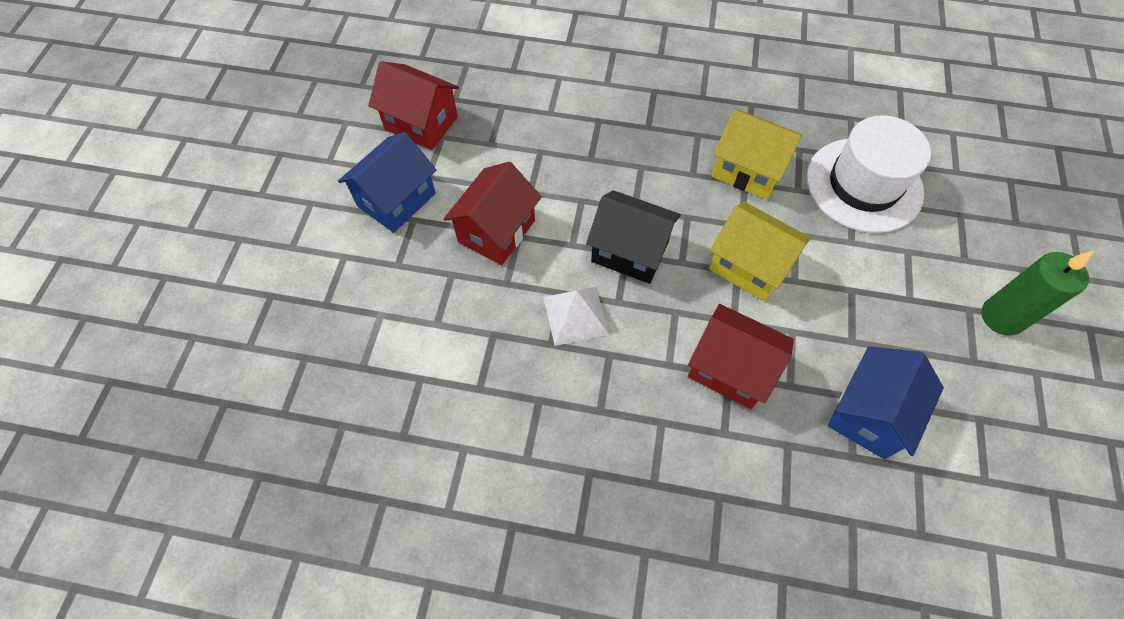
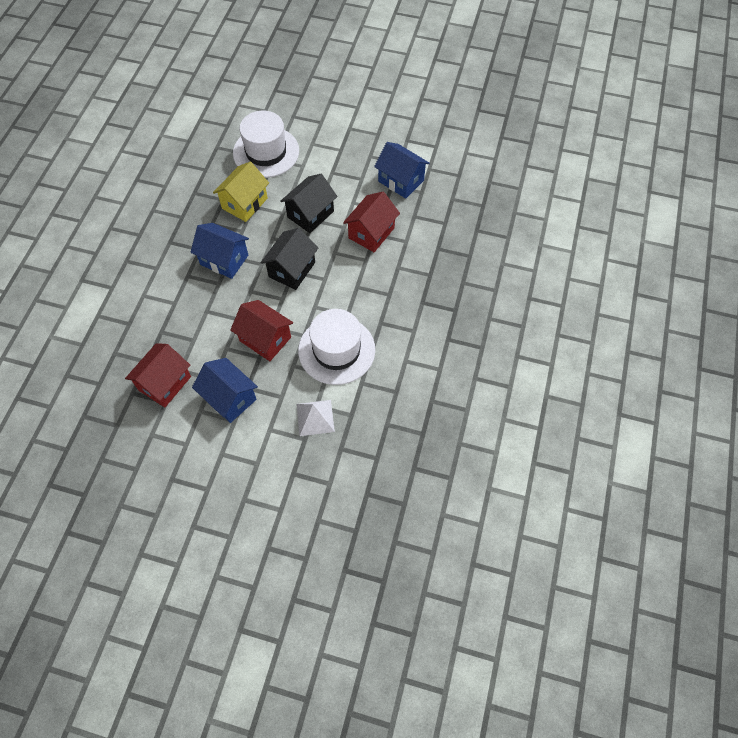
camera: 85 degrees left, 0 degrees up
white pyramid [543,287,609,346] -> white pyramid moved to [296,400,335,436]
yellow house [709,202,810,302] -> black house [280,174,338,233]
green candle [981,251,1093,336] -> none
none -> blue house [190,223,249,279]
none -> white hat [298,309,375,385]

